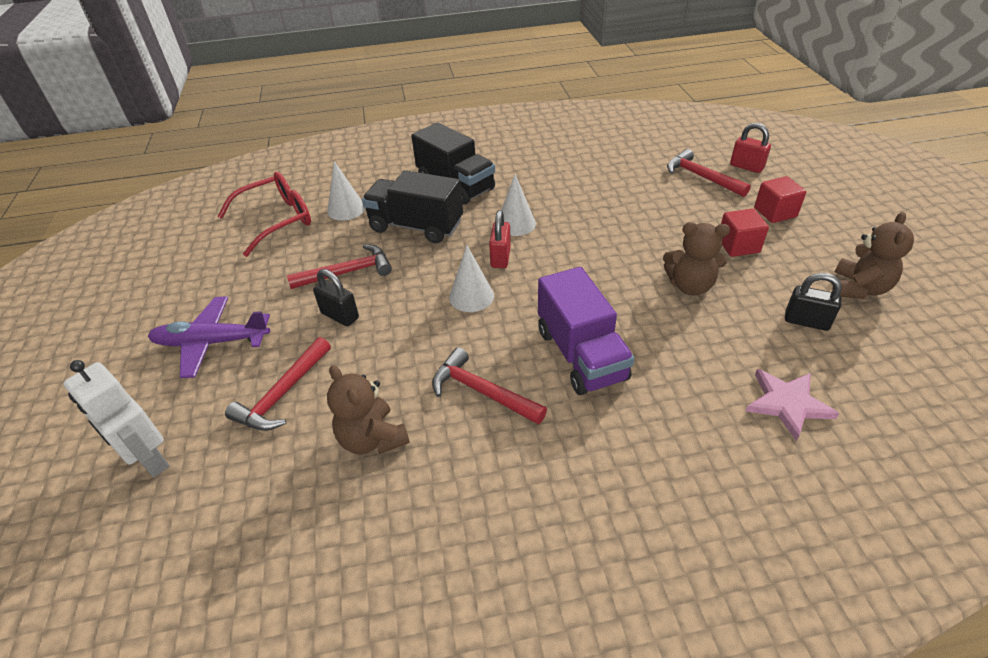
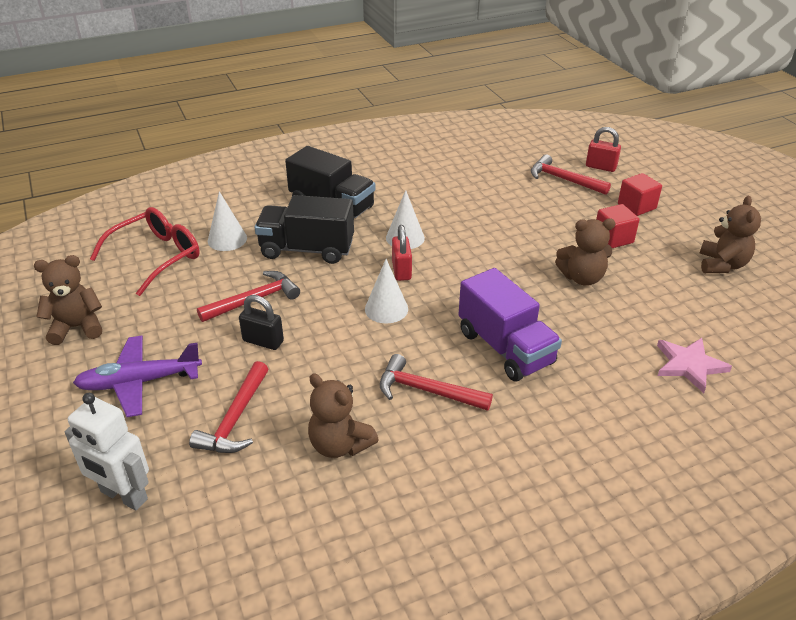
camera: 15 degrees left, 5 degrees down
black padlock [785,273,842,331] -> none
none -> brown teddy bear [34,255,102,345]

